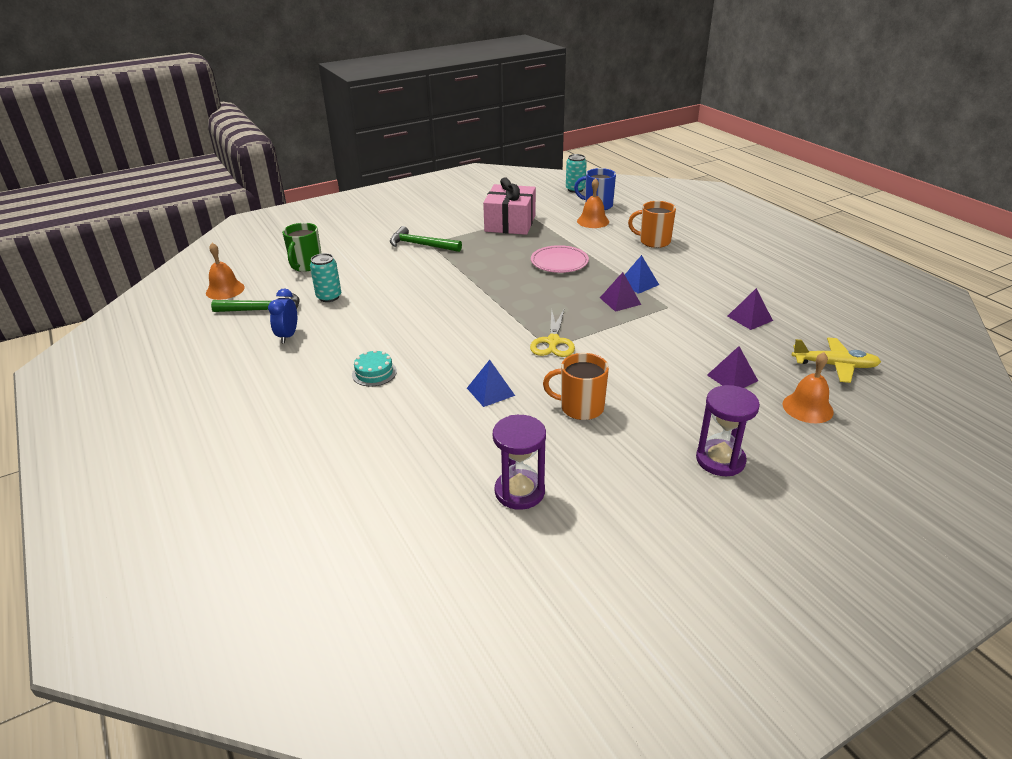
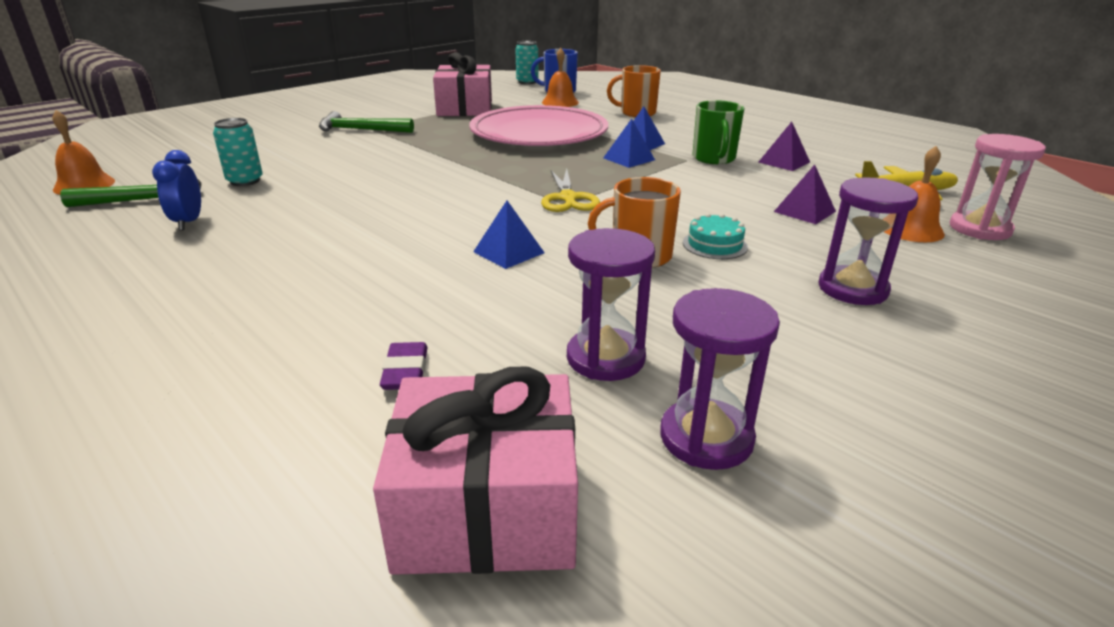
camera: 15 degrees left, 5 degrees down
green mug [282,223,322,272] -> green mug moved to [693,100,744,164]
turquoise cake [352,350,397,386] -> turquoise cake moved to [683,213,748,259]
pink plate [531,245,589,273] -> pink plate [470,105,608,146], size x1.96
purple pyramid [600,272,641,312] -> blue pyramid [603,119,655,168]
none -> pink gift [373,367,578,575]
none -> purple eraser [380,342,428,390]
none -> purple hourglass [660,288,780,470]
none -> pink hourglass [950,134,1046,240]

